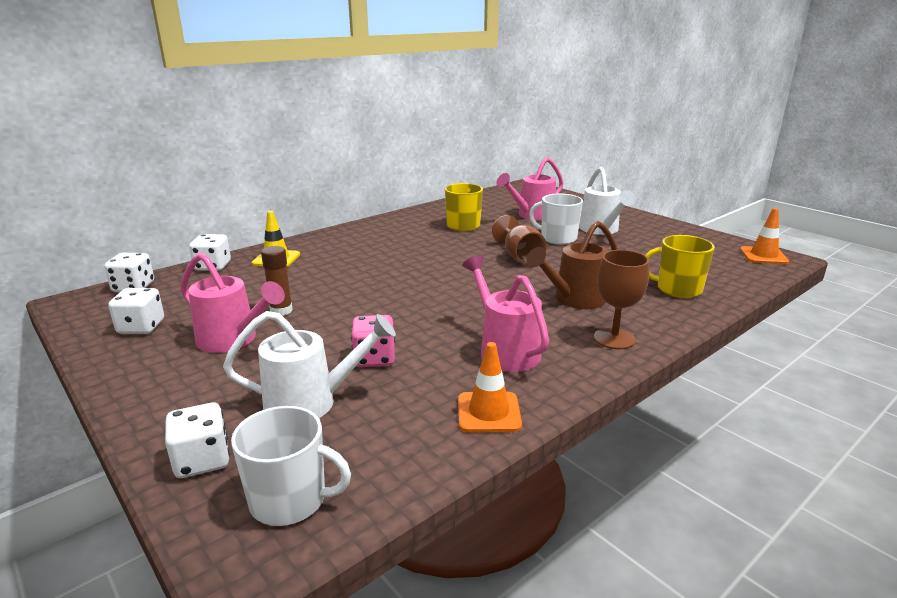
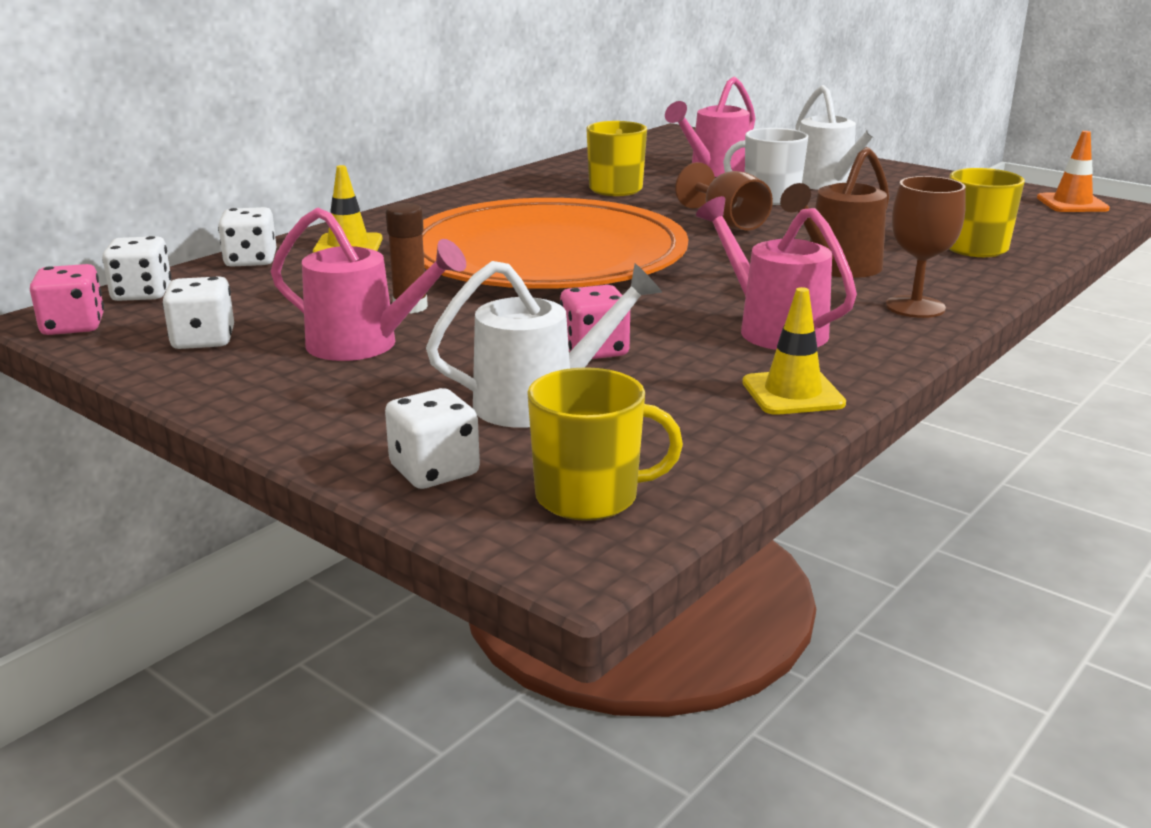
camera: 10 degrees left, 0 degrees up
white mug [231,406,351,526] -> yellow mug [527,367,683,521]
orange traffic cone [458,342,522,432] -> yellow traffic cone [742,287,846,415]
none -> pink dice [30,264,104,335]
none -> orange plate [422,198,688,289]

